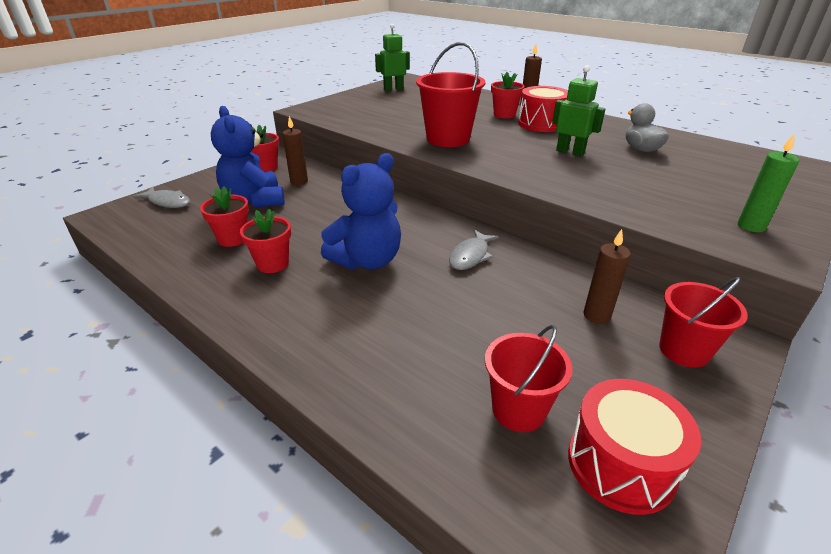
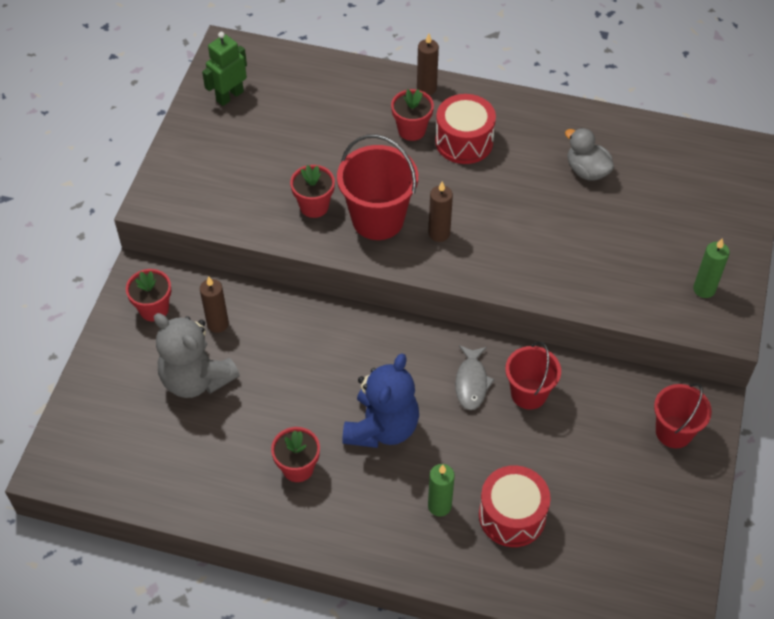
camera: 25 degrees left, 20 degrees up
grey fish [133,187,190,208] -> none
red flower pot [200,186,249,247] -> red flower pot moved to [290,165,335,218]
blue teddy bear [211,106,285,208] -> grey teddy bear [154,313,240,398]
red bucket [485,325,573,432] -> red bucket moved to [505,341,561,410]
green robot [552,65,605,157] -> none
red drum [568,379,701,515] -> red drum moved to [479,465,551,547]
brown candle [583,229,631,324] -> brown candle moved to [429,181,453,242]
none -> green candle [428,464,455,516]

